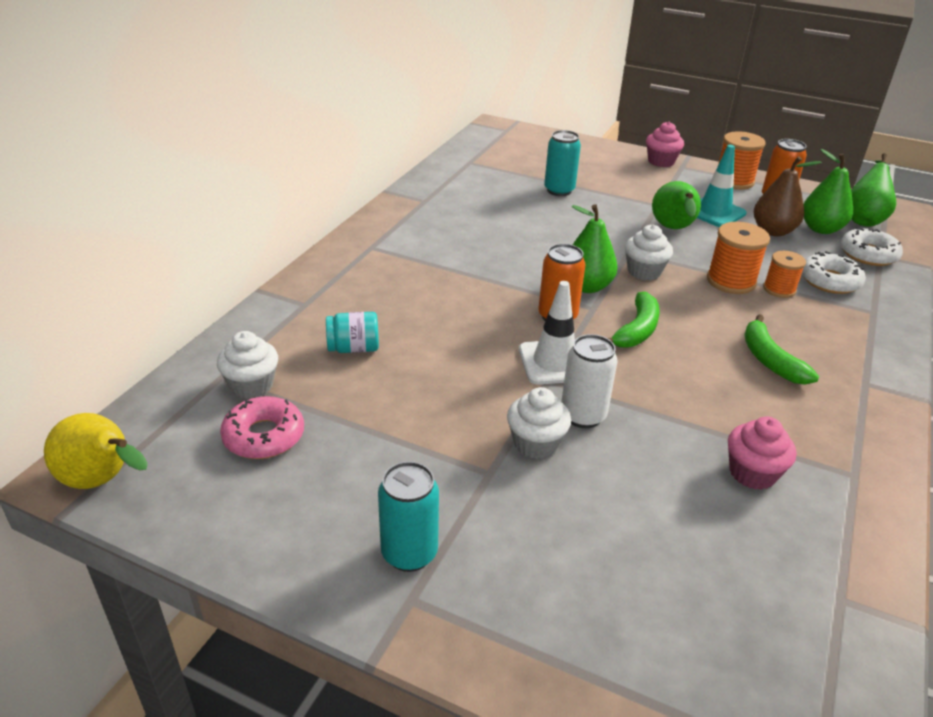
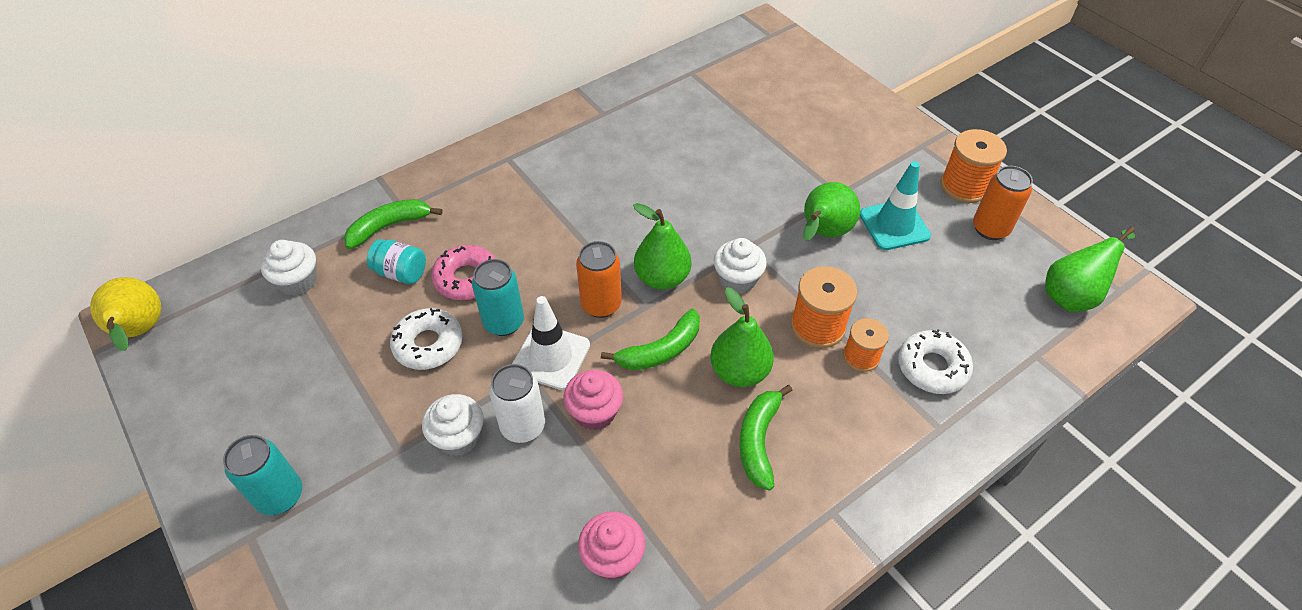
camera: 30 degrees right, 15 degrees up
pink donut [220,396,304,459] -> pink donut moved to [431,245,496,300]
turquoise can [544,130,581,196] -> turquoise can moved to [472,259,524,336]
pink cupcake [646,122,684,167] -> pink cupcake moved to [563,370,623,431]
brown pear [754,156,821,236] -> none
green pear [803,149,853,234] -> green pear moved to [710,287,774,387]
white donut [840,227,903,266] -> white donut moved to [390,308,463,370]
none -> green banana [344,199,442,249]

